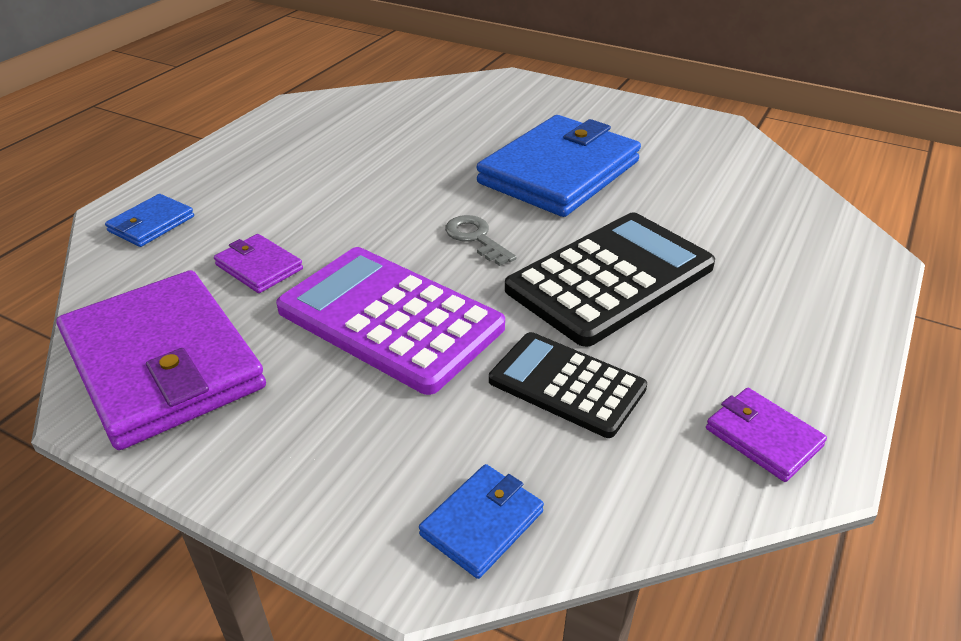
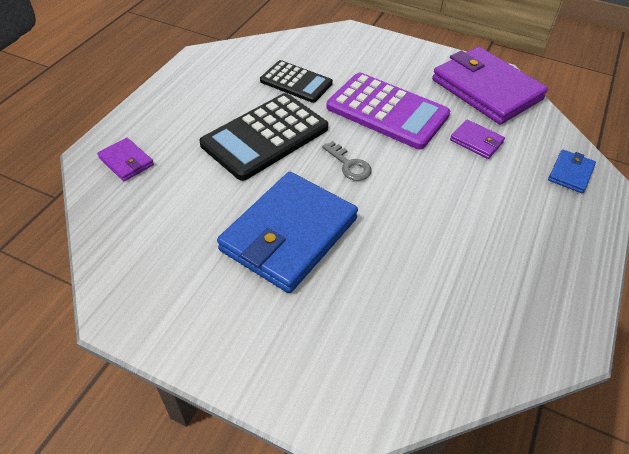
camera: 175 degrees right, 10 degrees up
blue wallet [419,464,544,579] -> none
purple wallet [706,388,827,482] -> purple wallet moved to [97,138,154,181]

